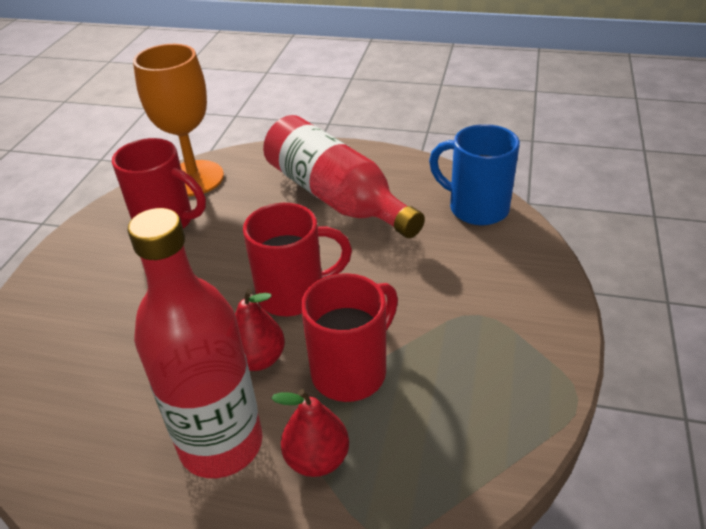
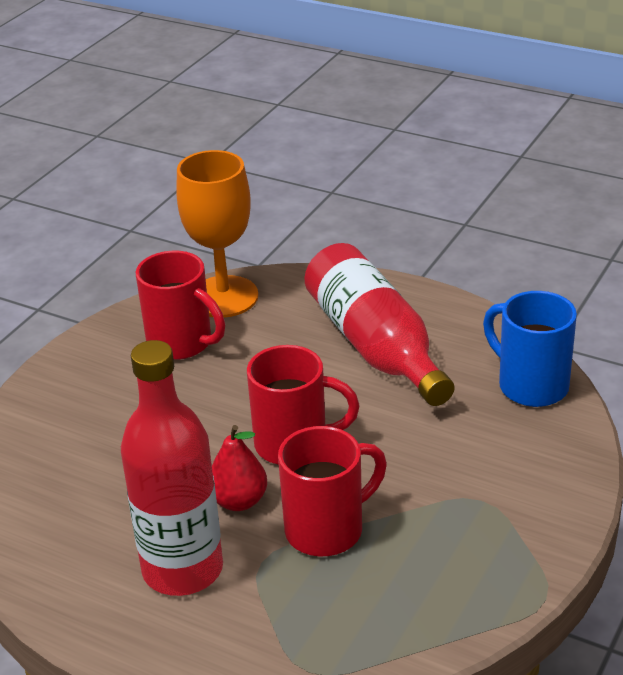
camera: 15 degrees right, 5 degrees down
red pear [271,389,349,477] -> none

